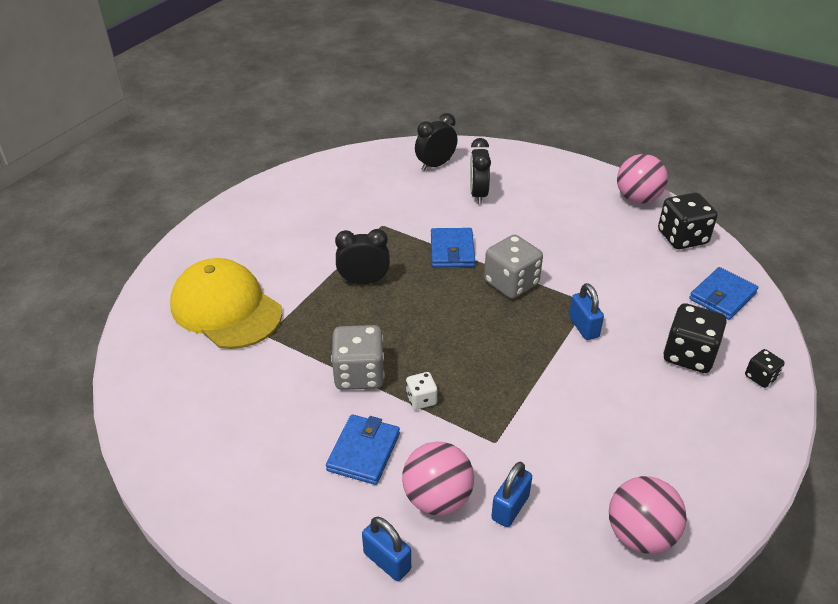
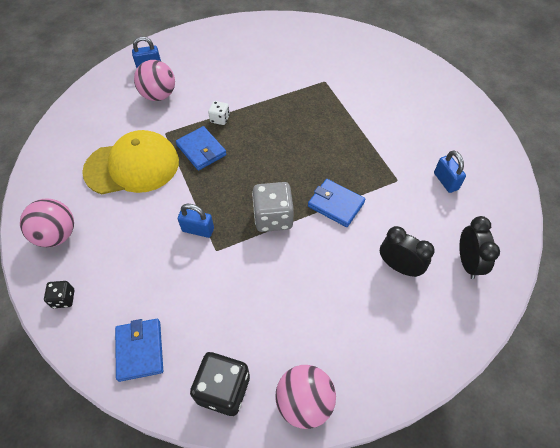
camera: 125 degrees right, 15 degrees up
yellow cap [170,258,282,349] -> yellow cap moved to [82,130,179,194]
blue wallet [326,414,400,485] -> blue wallet moved to [176,126,227,171]
grey dice [331,325,385,390] -> none
black clock [335,229,390,284] -> none
blue padlock [491,462,532,527] -> blue padlock moved to [434,150,466,193]
pink ball [609,476,687,554] -> pink ball moved to [20,198,74,247]
black dice [664,303,727,373] -> none

